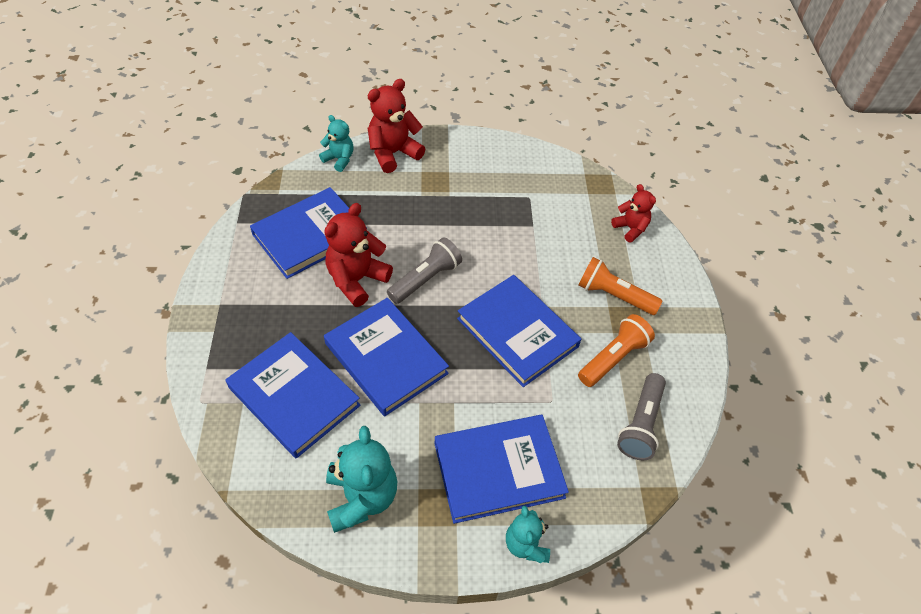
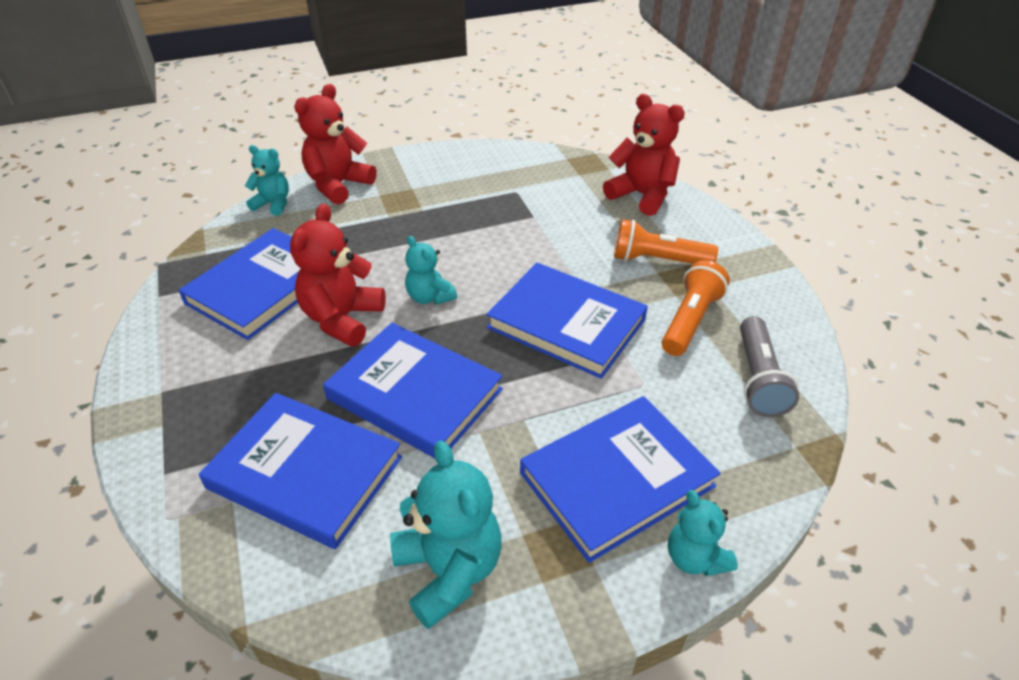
camera: 15 degrees left, 10 degrees down
grey flashlight [387,237,462,304] -> turquoise teddy bear [405,236,457,305]
red teddy bear [611,184,656,243] -> red teddy bear [603,94,685,216], size x1.64

